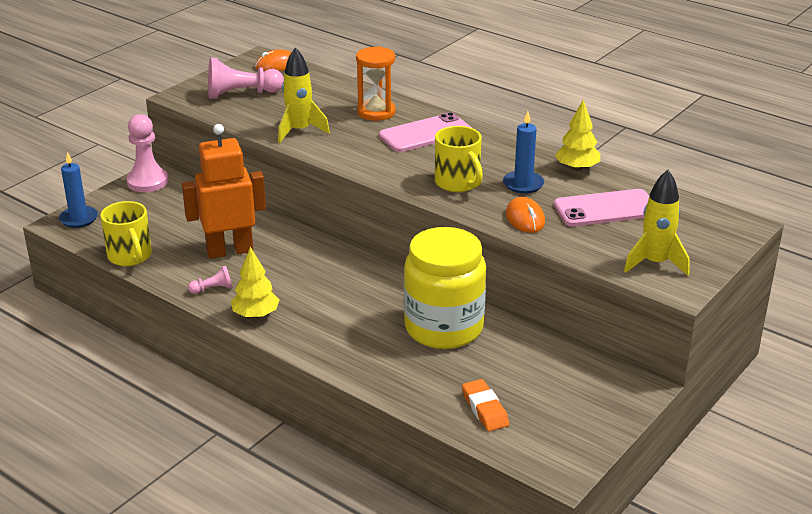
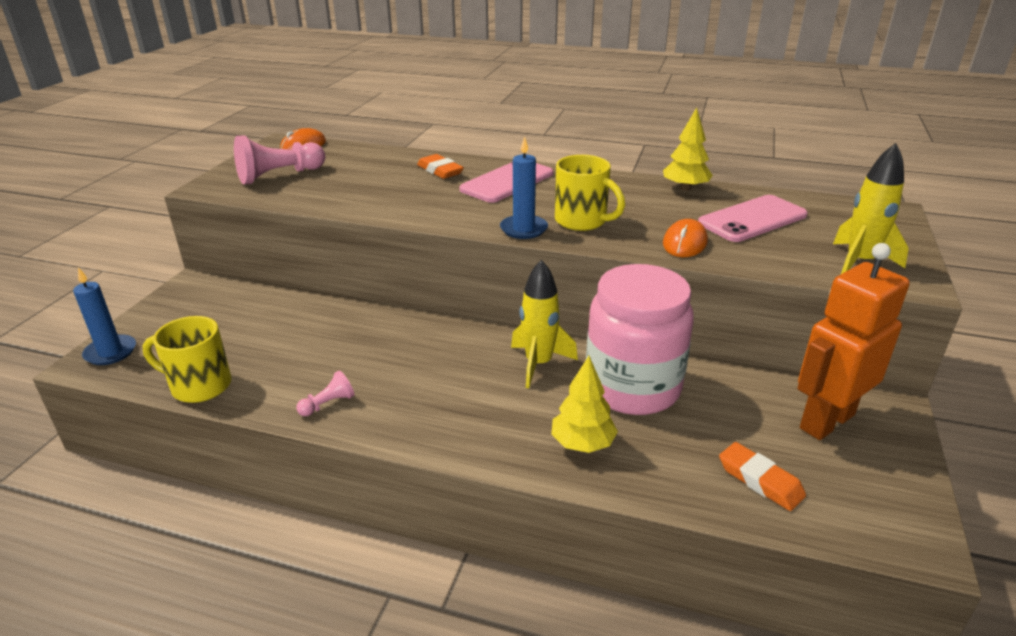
camera: 20 degrees left, 0 degrees up
yellow mug [100,201,152,266] -> yellow mug turned 150 degrees clockwise [142,316,231,403]
pink pawn [126,114,168,192] -> none
orange robot [182,124,266,259] -> orange robot moved to [798,243,910,440]
yellow tree [231,247,280,318] -> yellow tree moved to [551,356,618,453]
yellow rocket [278,47,330,143] -> yellow rocket moved to [511,260,578,388]
orange hourglass [356,46,396,121] -> orange eraser [417,154,464,179]
yellow jar [404,227,486,349] -> pink jar [586,264,694,415]
blue candle [503,111,544,194] -> blue candle moved to [500,136,548,239]
orange mouse [506,197,545,233] -> orange mouse turned 60 degrees clockwise [663,219,708,257]

